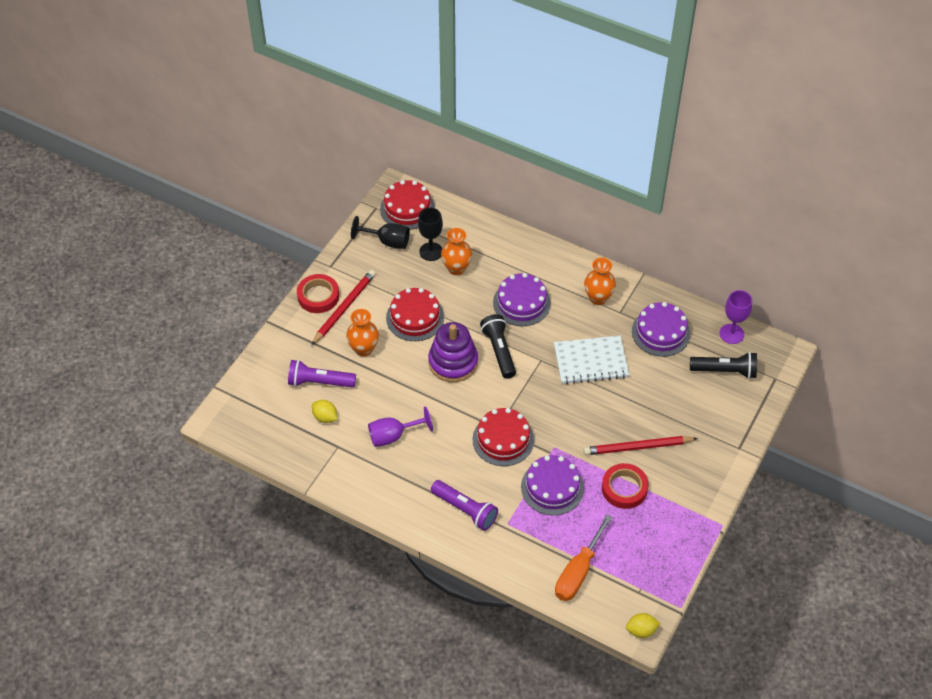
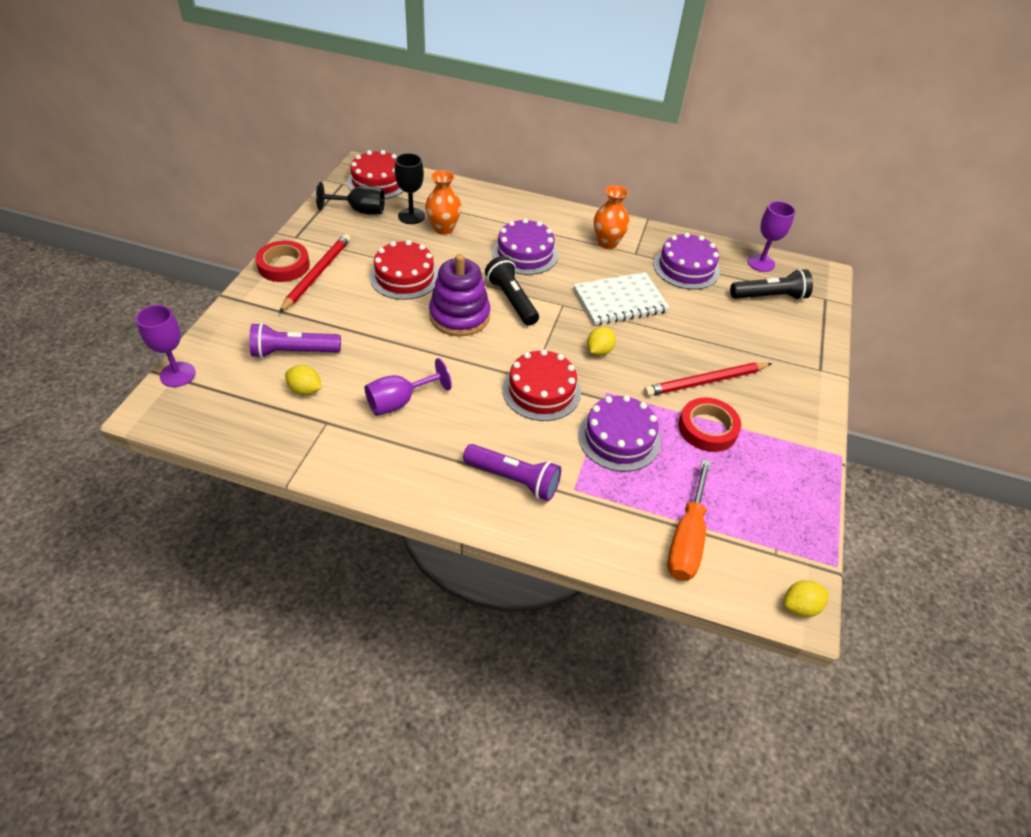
camera: 15 degrees left, 5 degrees down
orange vase [346,309,379,357] -> none
none -> purple goblet [136,305,196,387]
none -> yellow lemon [587,327,616,356]

